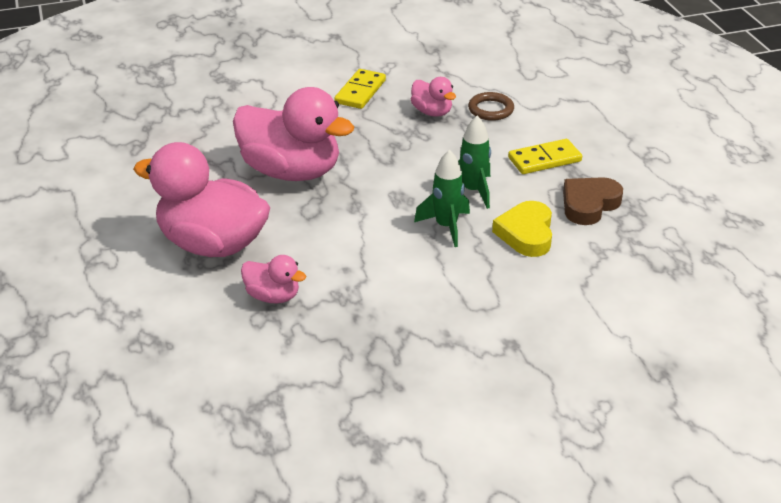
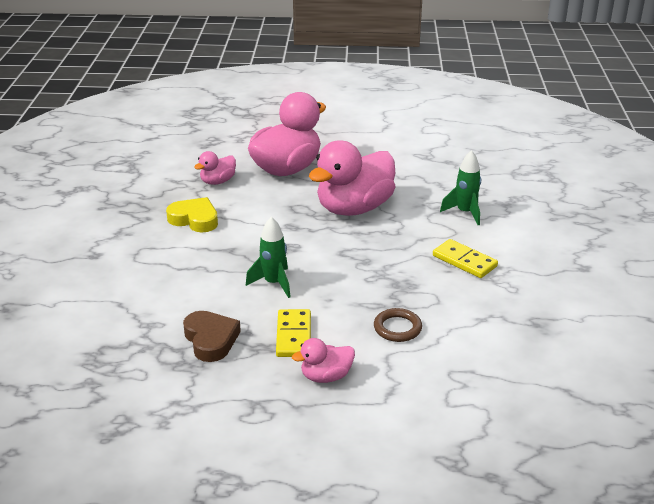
camera: 110 degrees right, 5 degrees down
pink duck [411,77,456,117] -> pink duck moved to [292,338,355,383]
green rocket [414,150,470,247] -> green rocket moved to [440,150,481,225]
yellow heart [492,201,552,257] -> yellow heart moved to [166,197,218,232]

